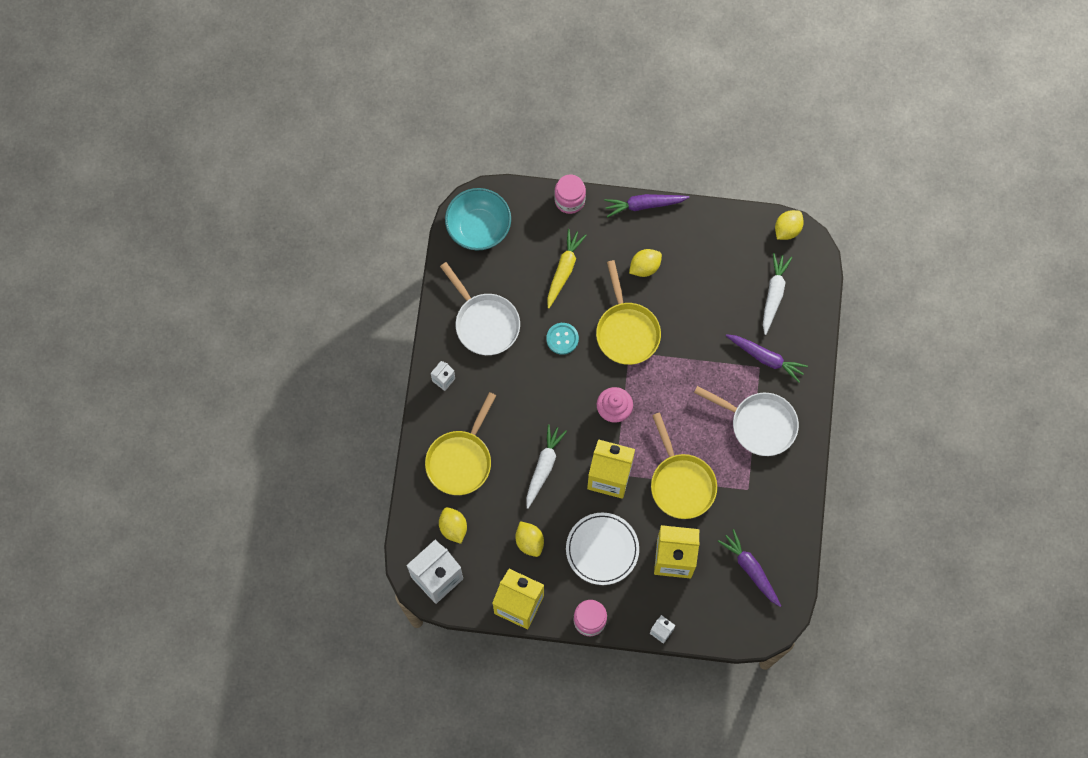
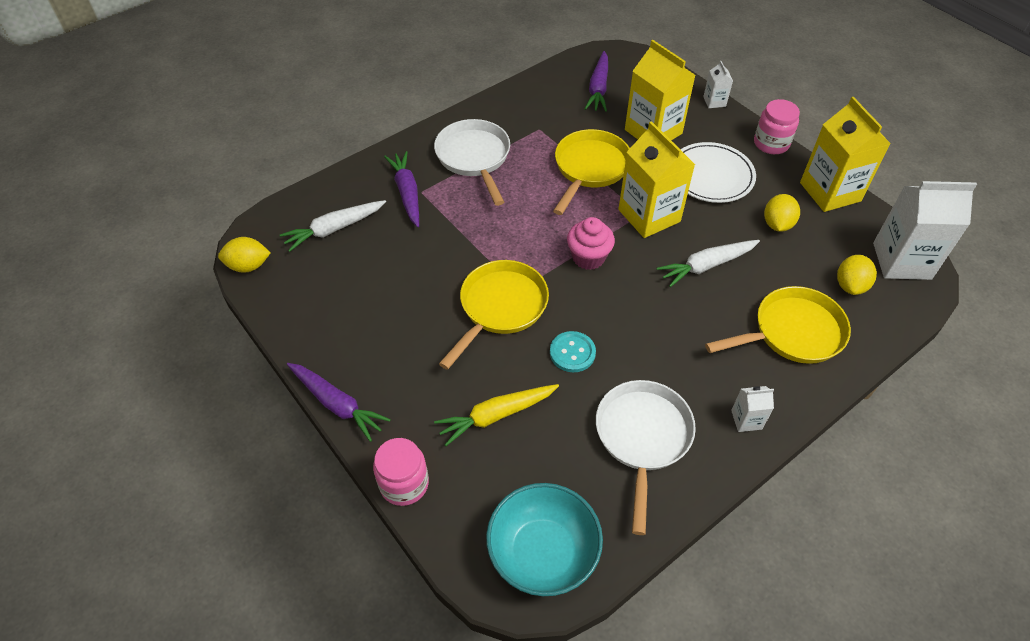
camera: 135 degrees left, 20 degrees down
yellow lemon [629,249,662,277] -> none

